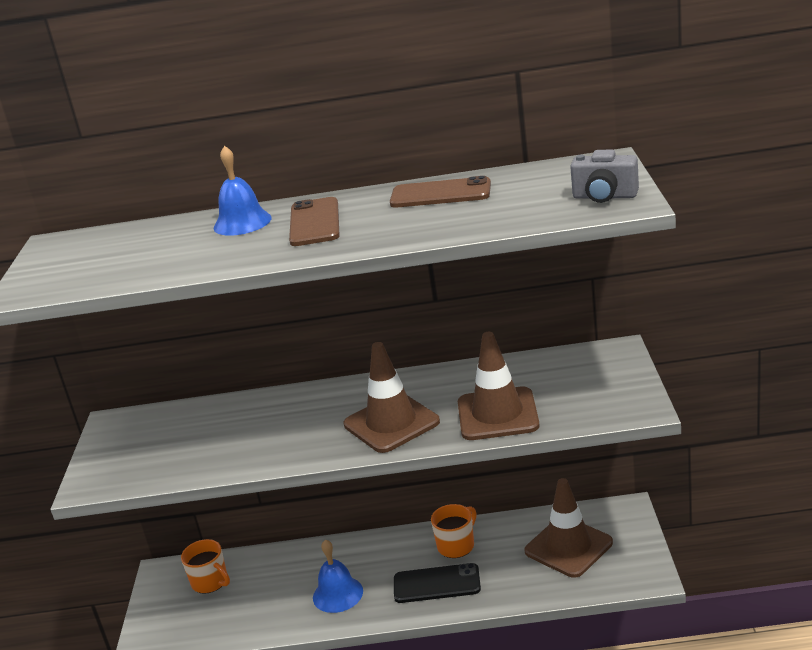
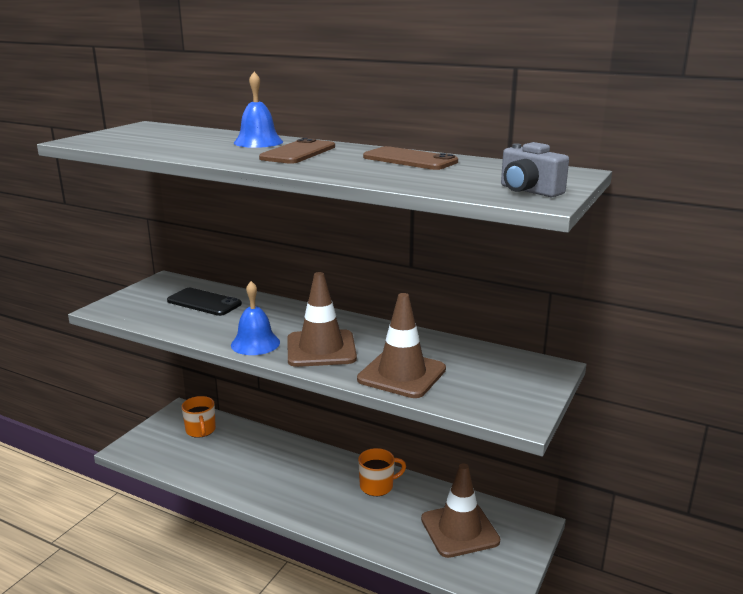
camera: 25 degrees right, 5 degrees down
blue bell [313,539,363,613] -> blue bell moved to [231,281,280,355]
black phone [394,563,481,603] -> black phone moved to [167,288,242,316]

